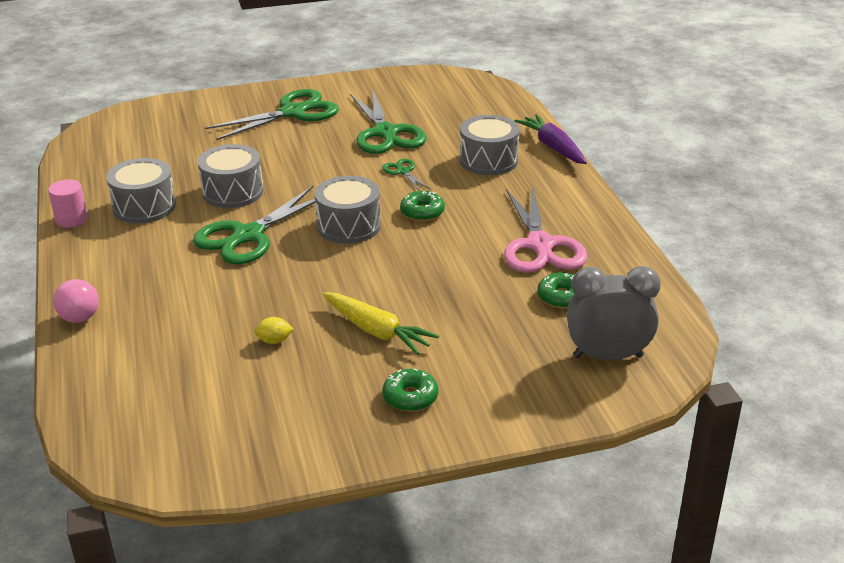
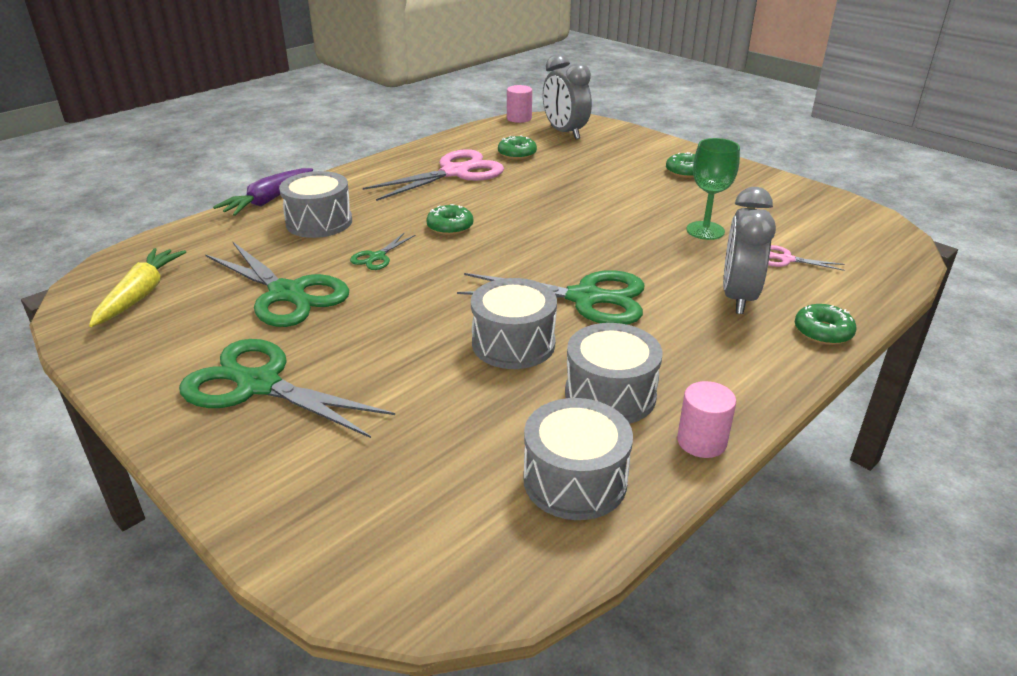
camera: 120 degrees left, 0 degrees up
pink ball [53,279,99,323] -> green donut [795,304,856,345]
yellow lemon [254,317,294,344] -> green goblet [686,138,740,240]
grey drum [315,176,381,244] -> grey drum moved to [524,398,633,520]
yellow carrot [322,292,439,355] -> yellow carrot moved to [89,248,186,327]
green scissors [350,91,426,154] -> green scissors turned 90 degrees clockwise [205,242,349,327]
none -> pink cylinder [507,85,532,123]
none -> grey clock [723,187,776,314]
none -> pink scissors [768,245,845,271]

